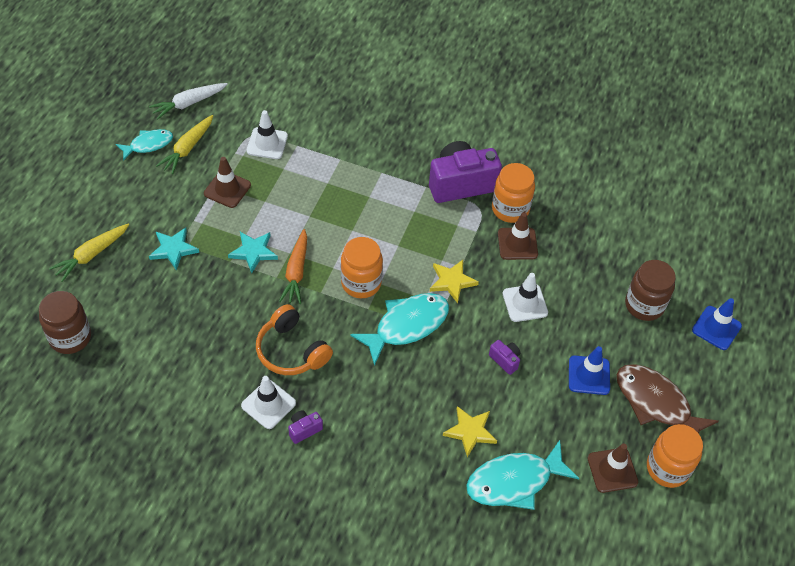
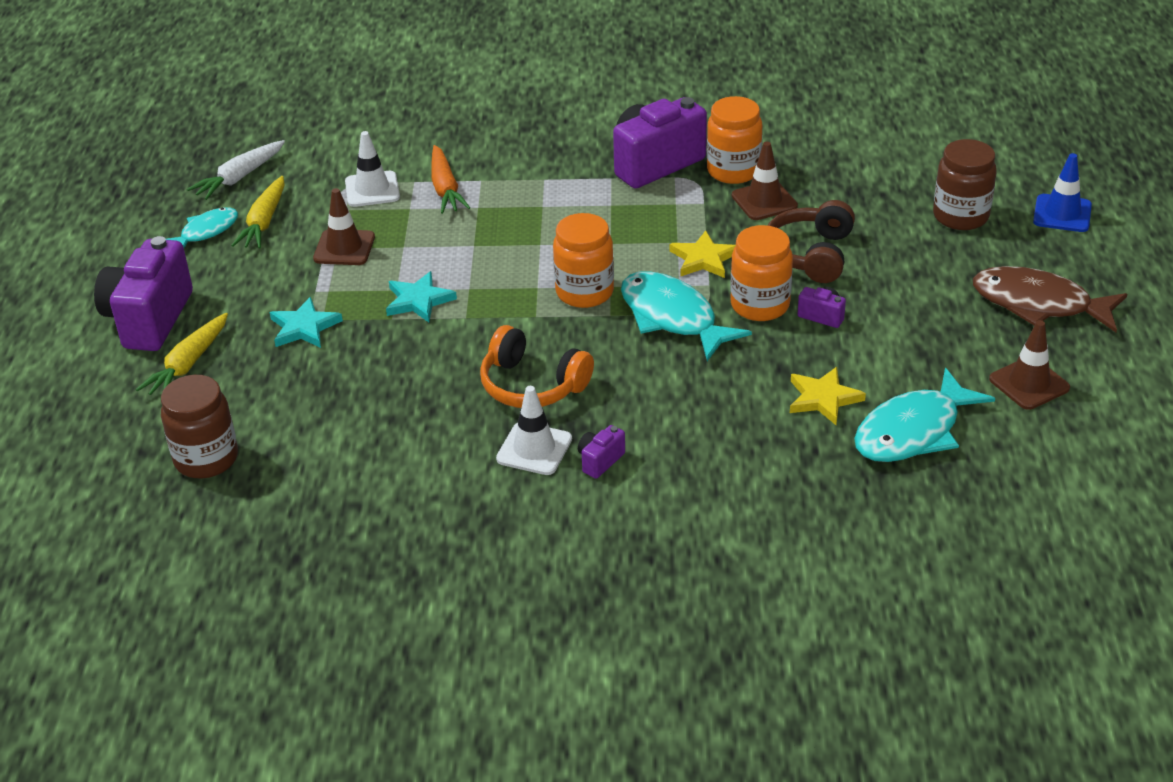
camera: 15 degrees left, 15 degrees down
orange carrot [279,229,307,304] -> orange carrot moved to [431,145,470,214]
turquoise fish [350,293,449,366] -> turquoise fish turned 75 degrees counterclockwise [621,271,752,361]
white traffic cone [503,273,548,322] -> brown headphones [767,200,855,283]
blue traffic cone [569,346,610,395] -> none
orange jar [647,424,703,488] -> orange jar moved to [730,225,793,321]
none -> purple camera [94,236,193,351]

